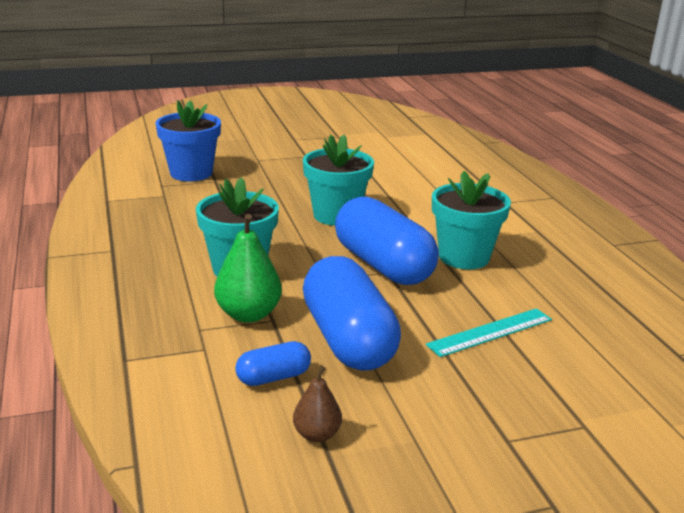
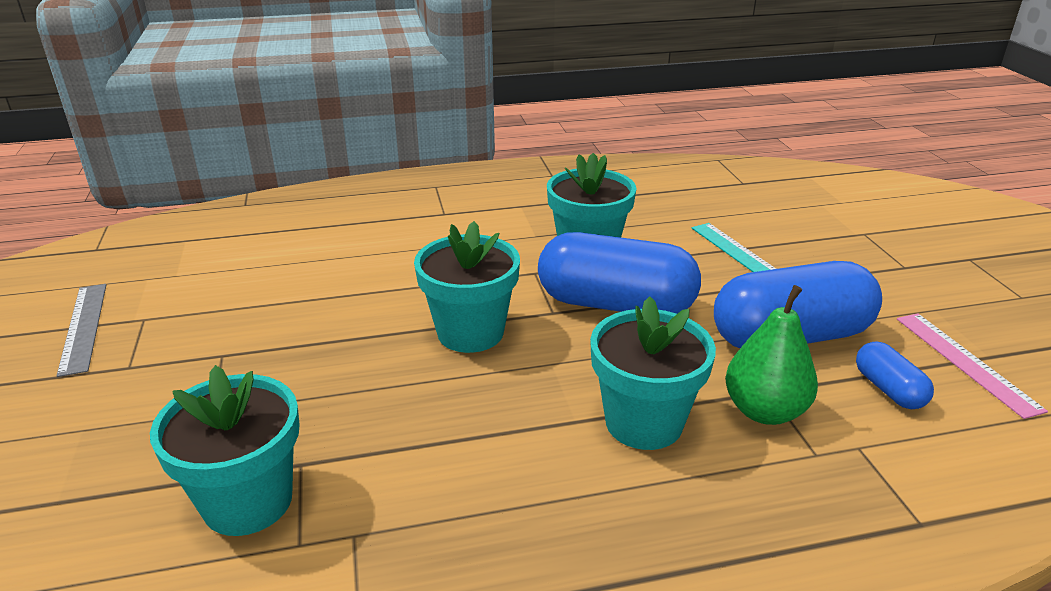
camera: 85 degrees left, 5 degrees up
blue flower pot [155,100,221,181] -> turquoise flower pot [150,365,300,536]
brown pear [293,366,342,442] -> pink ruler [897,313,1048,419]
blue capsule [335,196,439,285] -> blue capsule turned 45 degrees clockwise [538,232,701,314]
none -> grey ruler [56,284,106,377]

